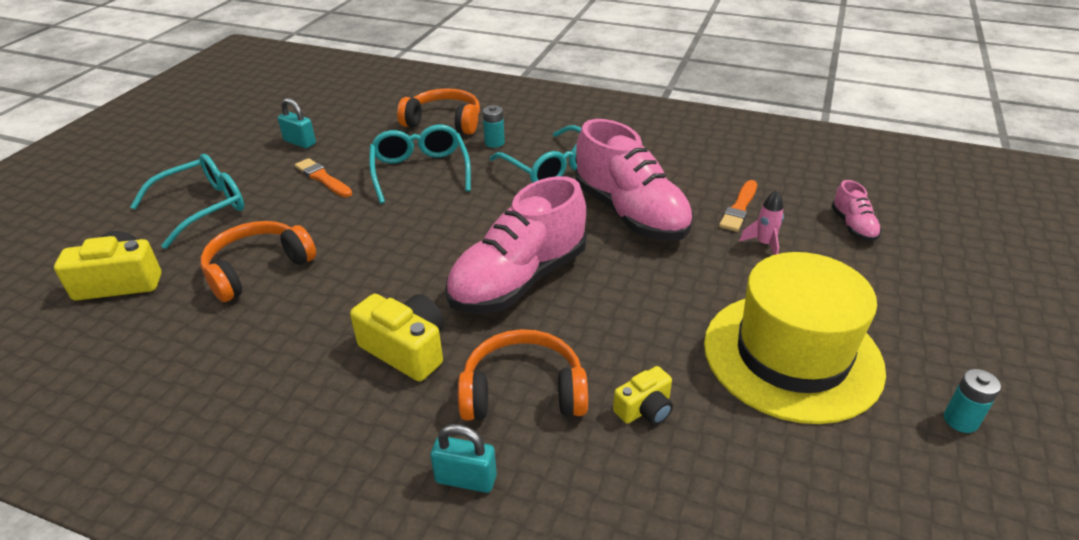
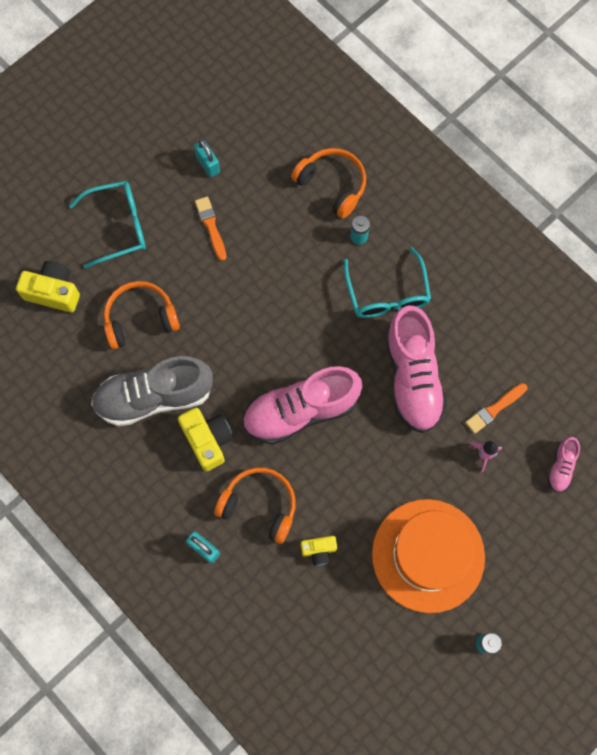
camera: 25 degrees right, 35 degrees up
turquoise glasses [369,125,471,204] -> none
yellow hat [704,252,886,424] -> orange hat [372,499,485,613]
none -> grey shoe [91,356,213,427]

